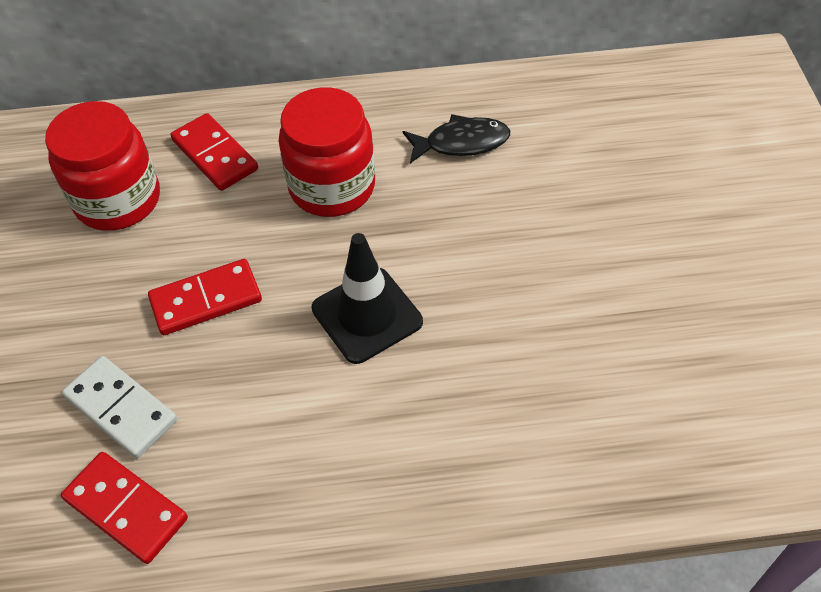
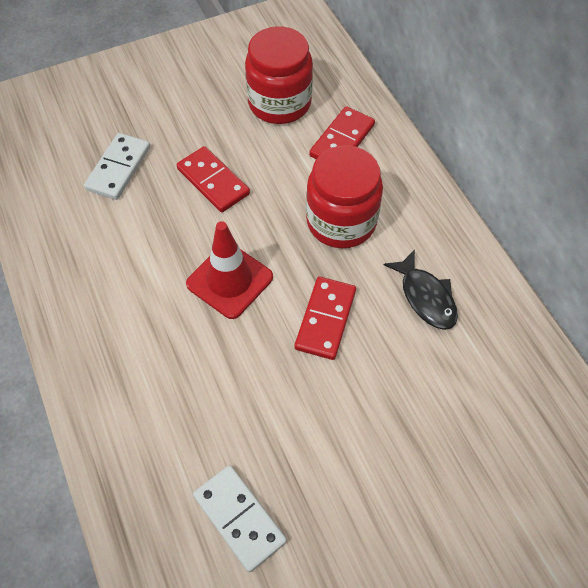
camera: 70 degrees right, 5 degrees up
red domino [61,452,188,564] -> red domino moved to [295,277,356,360]
black traffic cone [312,233,423,364] -> red traffic cone [186,221,273,319]
none -> white domino [193,465,287,572]

